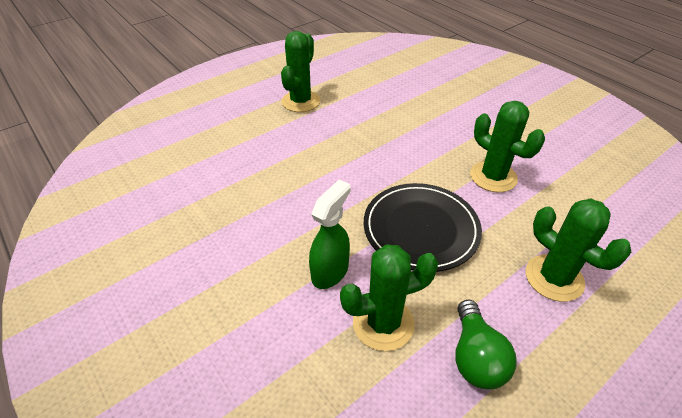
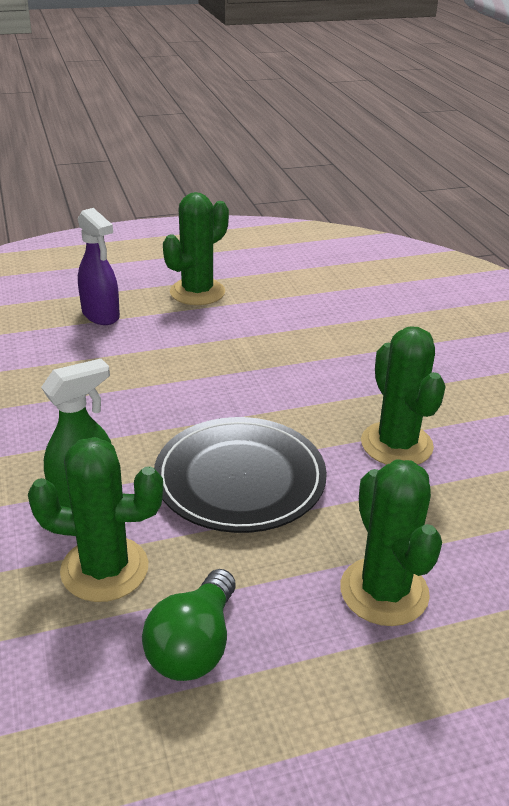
camera: 20 degrees right, 10 degrees down
none -> purple spray bottle [78,208,120,325]

